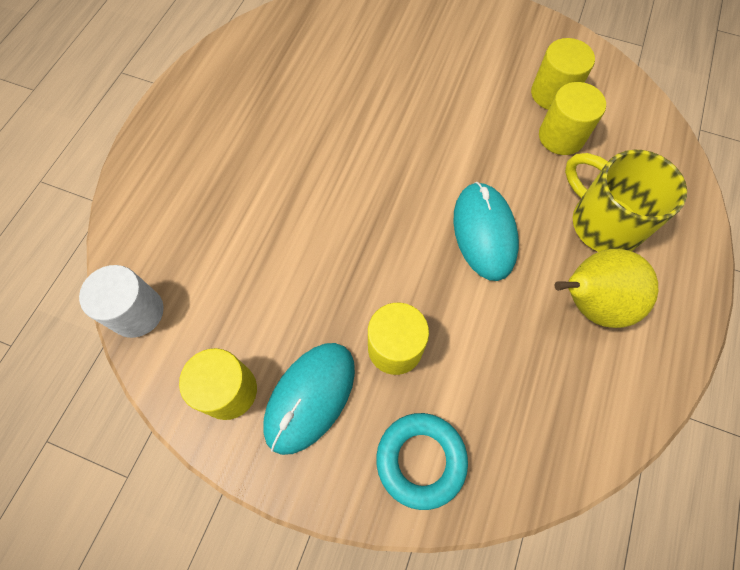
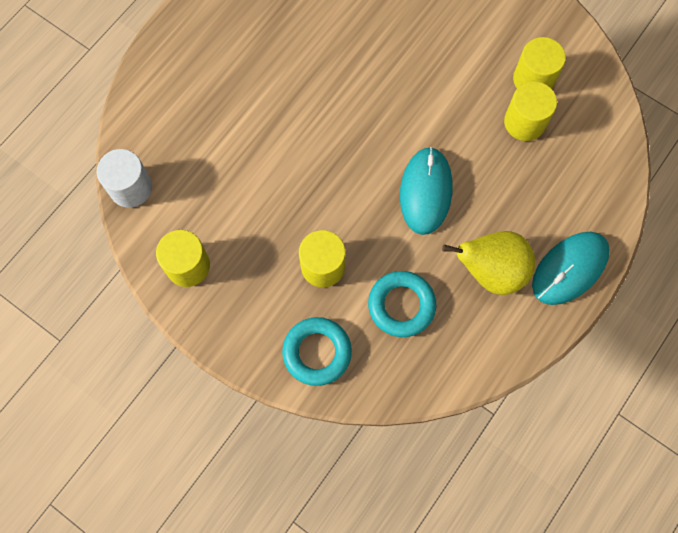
camera: 15 degrees right, 5 degrees up
turquoise mouse [263,343,355,455] -> turquoise mouse moved to [532,232,610,305]
yellow mug [565,150,687,252] -> none
none -> turquoise ring [368,271,436,337]

